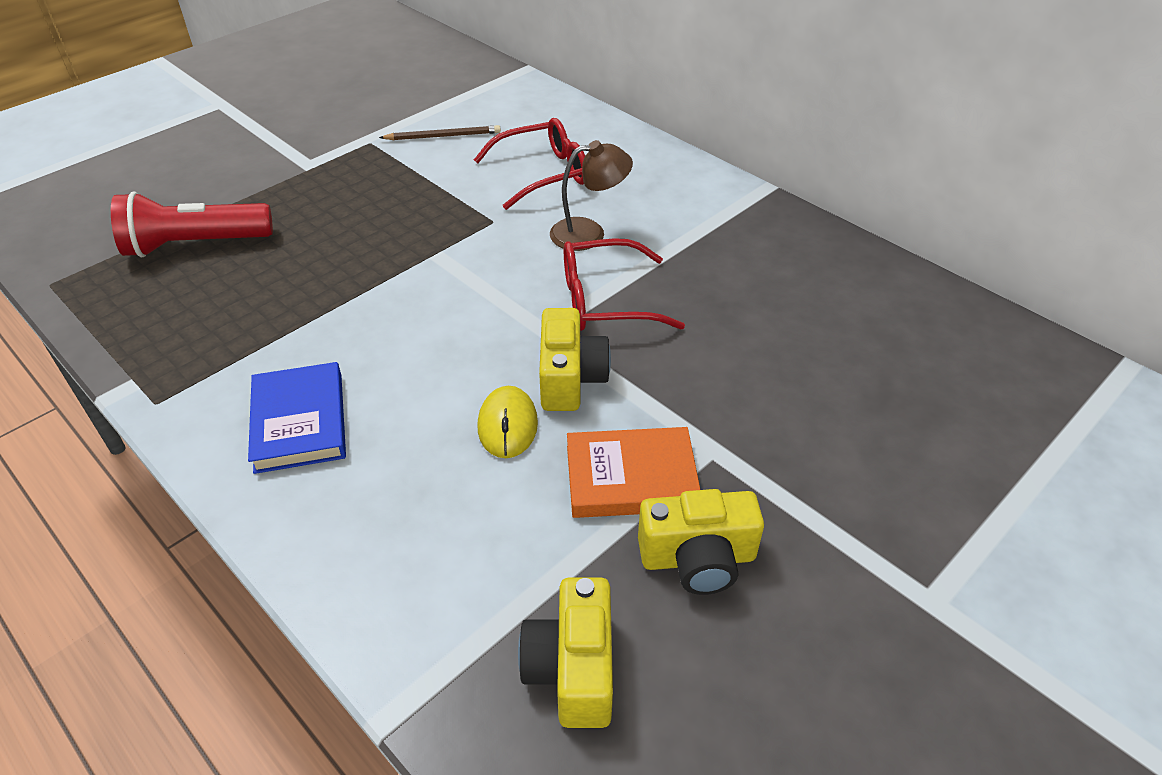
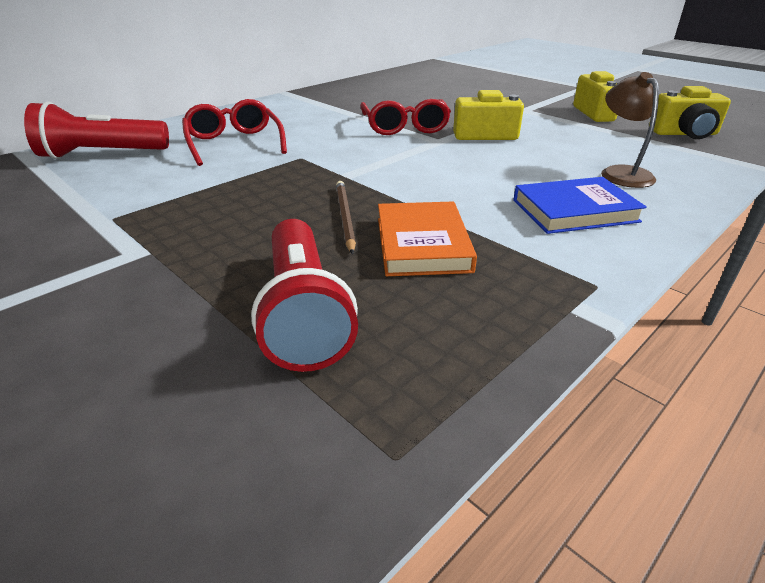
camera: 90 degrees left, 10 degrees down
brown pencil [379,125,501,140] -> brown pencil moved to [336,181,356,254]
yellow mouse [477,386,538,458] -> none
brown lamp [550,140,633,251] -> brown lamp moved to [601,72,659,188]
orange book [567,427,700,518] -> orange book moved to [378,202,477,276]
none -> red flashlight [24,101,169,159]

